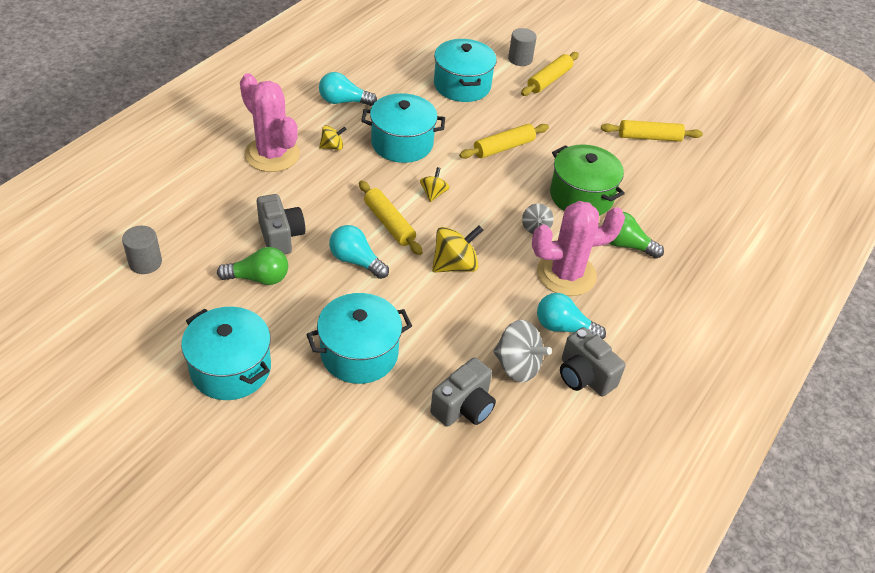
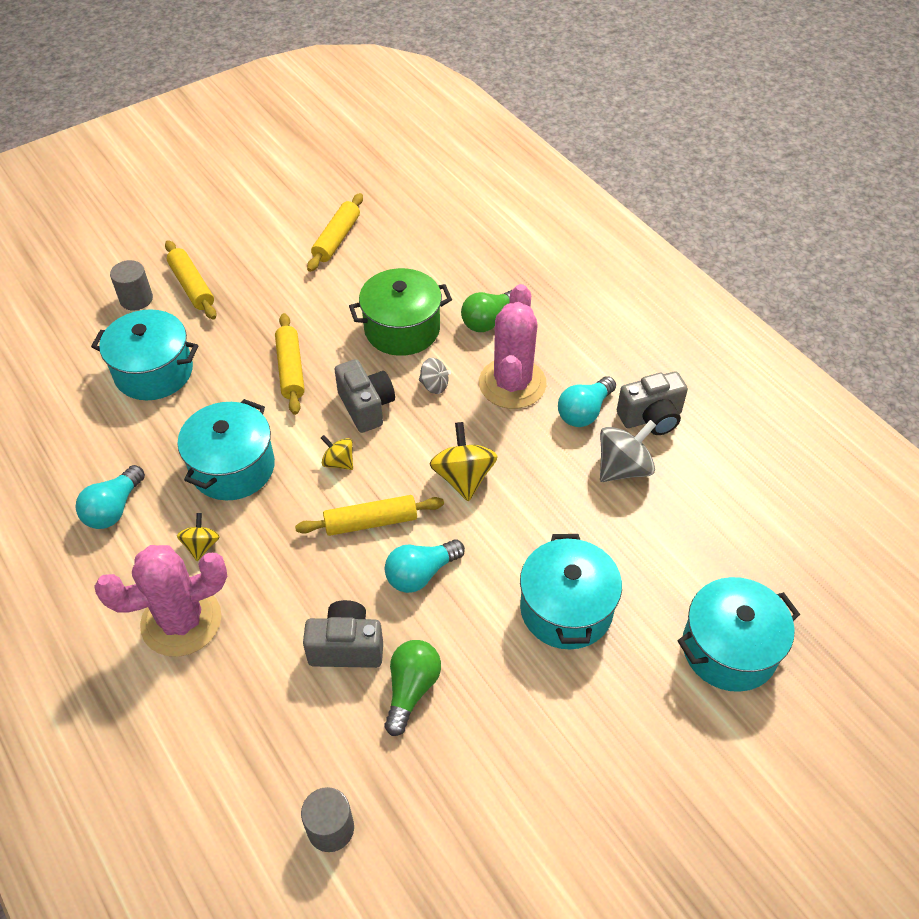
camera: 65 degrees left, 5 degrees up
turquoise pot [181,307,271,400] -> turquoise pot moved to [677,577,800,692]
grey camera [430,357,496,427] -> grey camera moved to [334,359,395,433]

